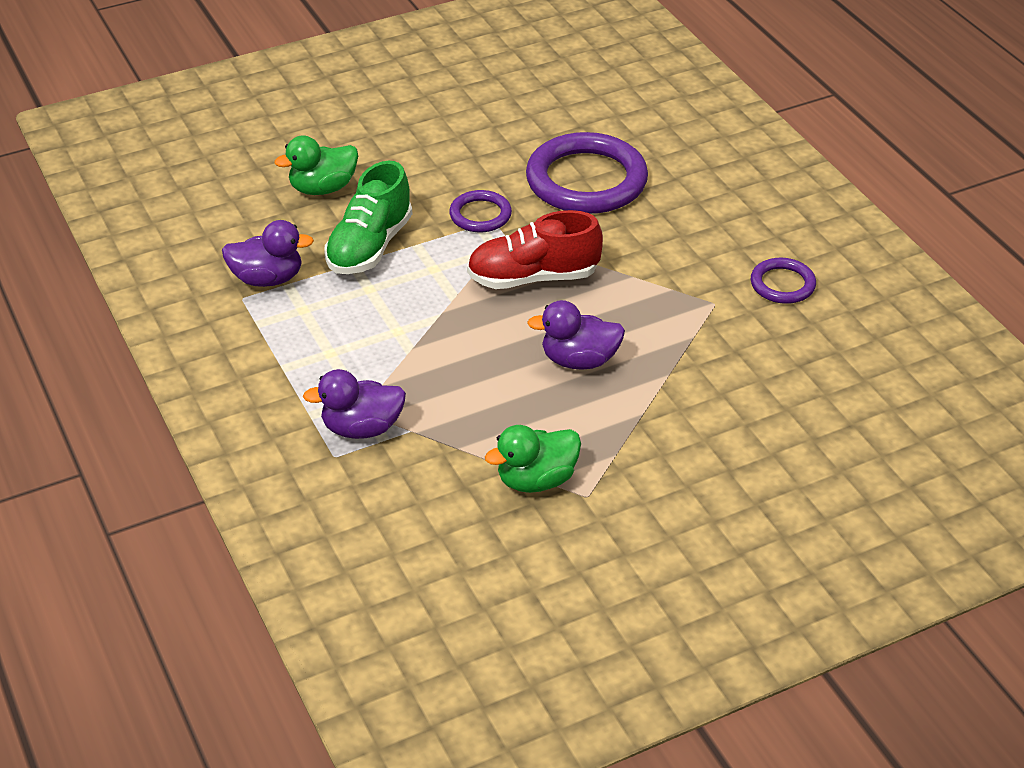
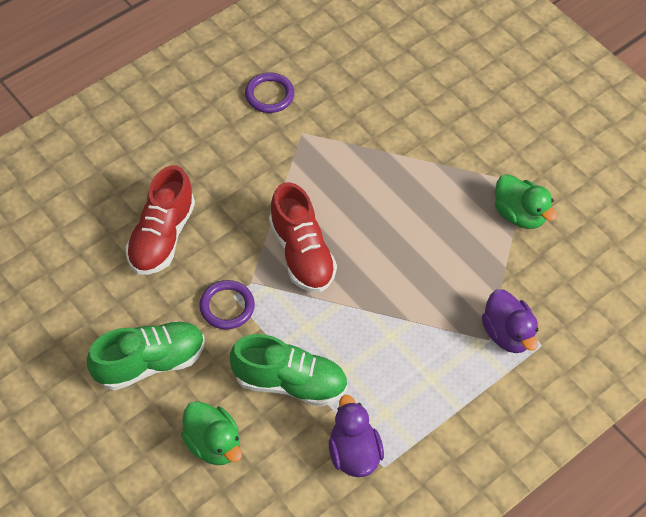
camera: 105 degrees left, 15 degrees up
purple ring [526,132,648,214] -> red shoe [125,165,195,275]
purple duck [527,300,625,370] -> none
none -> green shoe [87,321,205,390]

